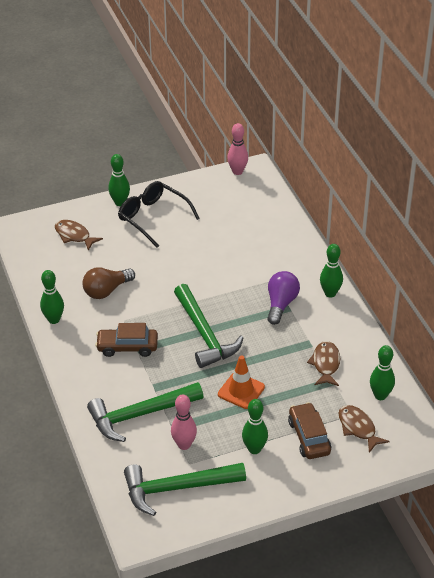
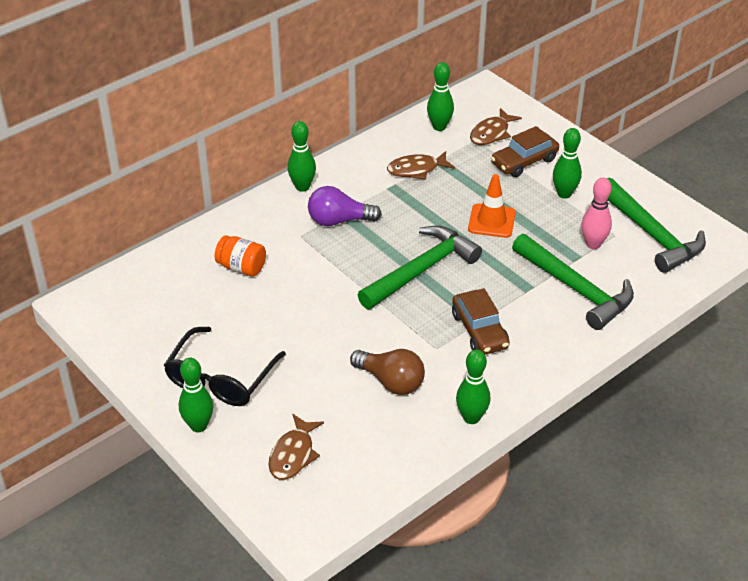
camera: 110 degrees left, 0 degrees up
pink bowling pin [227,123,248,175] -> none
none -> orange jar [215,235,266,277]

